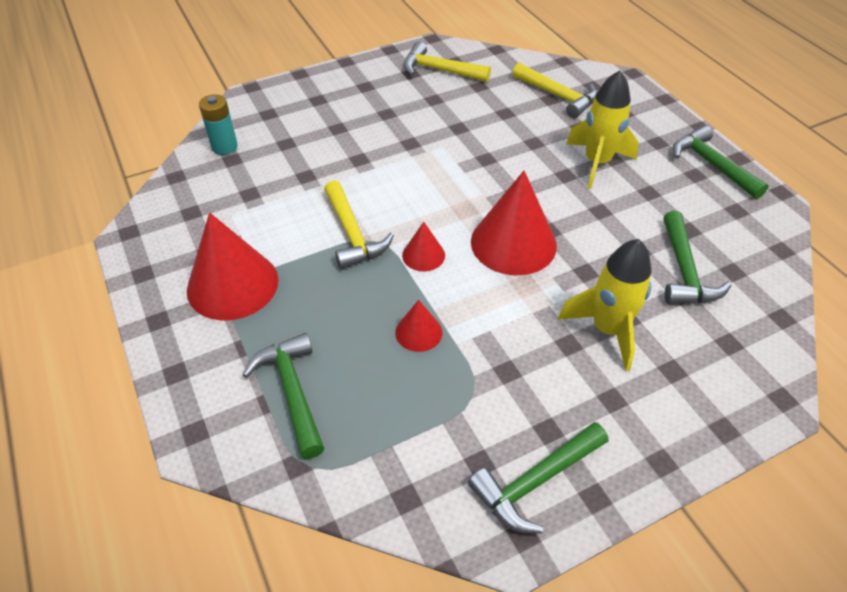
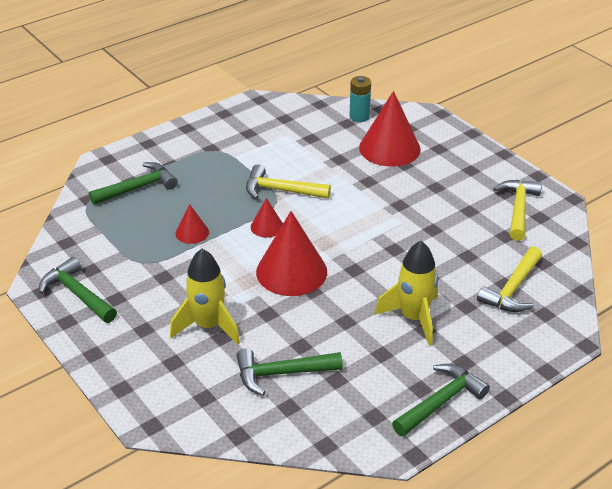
camera: 80 degrees right, 10 degrees down
red cone [187,213,278,321] -> red cone moved to [359,91,421,167]
yellow hammer [324,180,394,269] -> yellow hammer turned 45 degrees clockwise [246,164,331,199]

